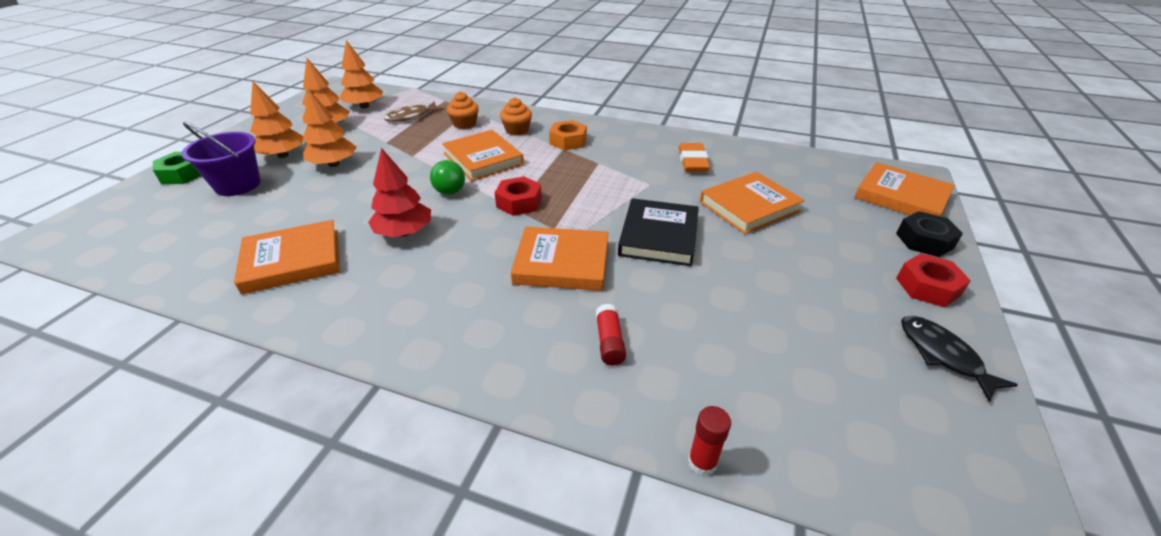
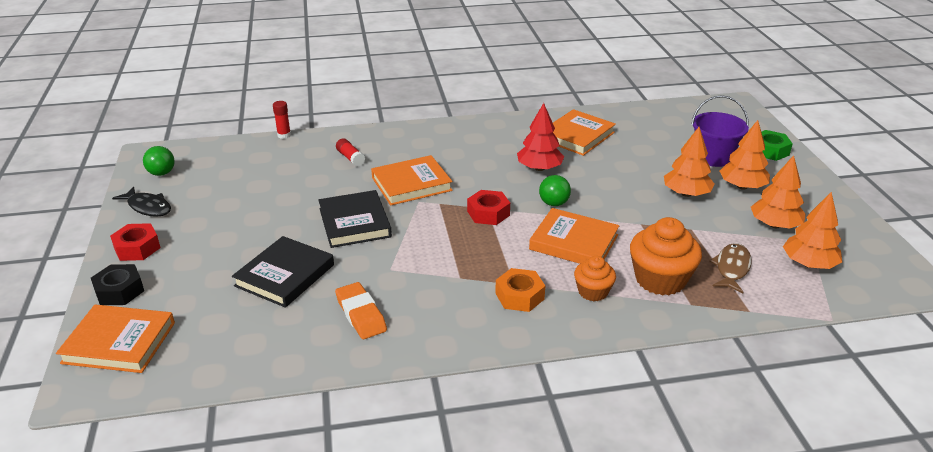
camera: 150 degrees right, 5 degrees down
orange cupcake [447,92,479,129] -> orange cupcake [630,217,702,296], size x1.71
orange book [700,172,805,234] -> black book [232,236,334,308]
none -> green ball [143,146,175,176]

